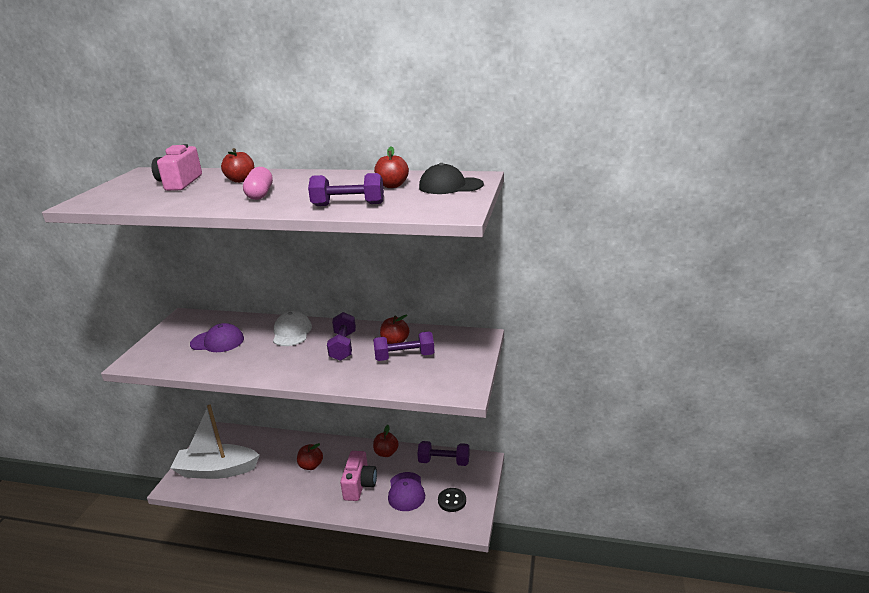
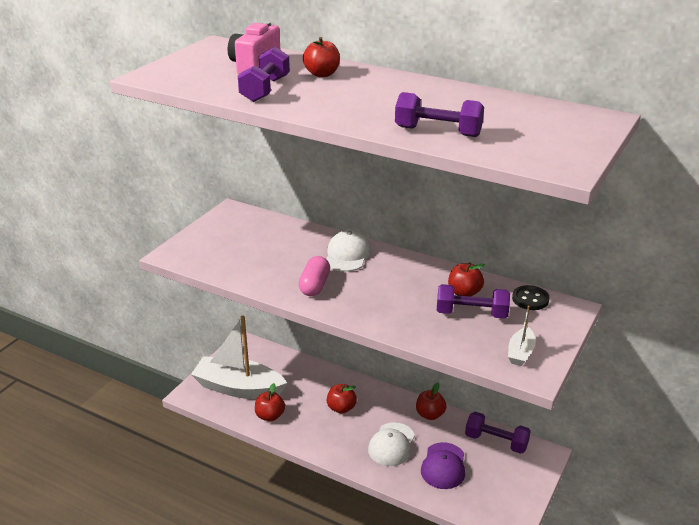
camera: 15 degrees right, 5 degrees up
purple cap [190,323,244,352] -> none
pink capsule [243,167,273,200] -> pink capsule moved to [298,256,330,296]
purple dumbbell [327,312,356,361] -> purple dumbbell moved to [238,47,290,102]
pink camera [340,451,377,501] -> white cap [368,422,415,466]
red apple [374,147,409,188] -> red apple moved to [255,383,285,421]
black cap [419,163,484,194] -> none
black button [438,488,466,512] -> black button moved to [512,285,550,310]
none -> white boat [508,306,536,366]

